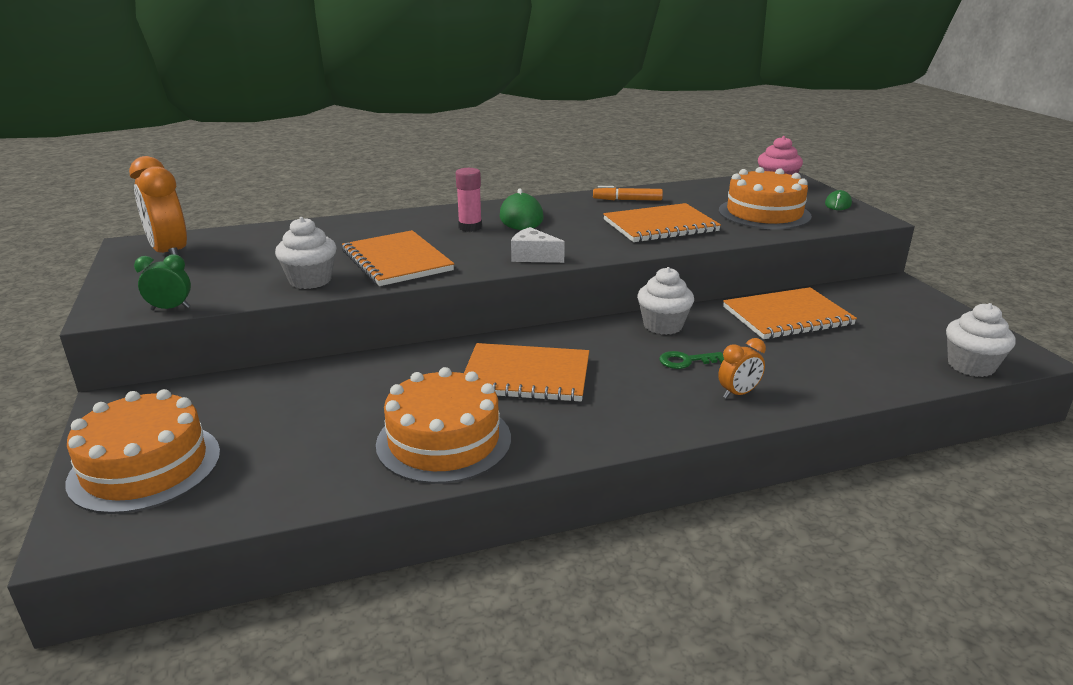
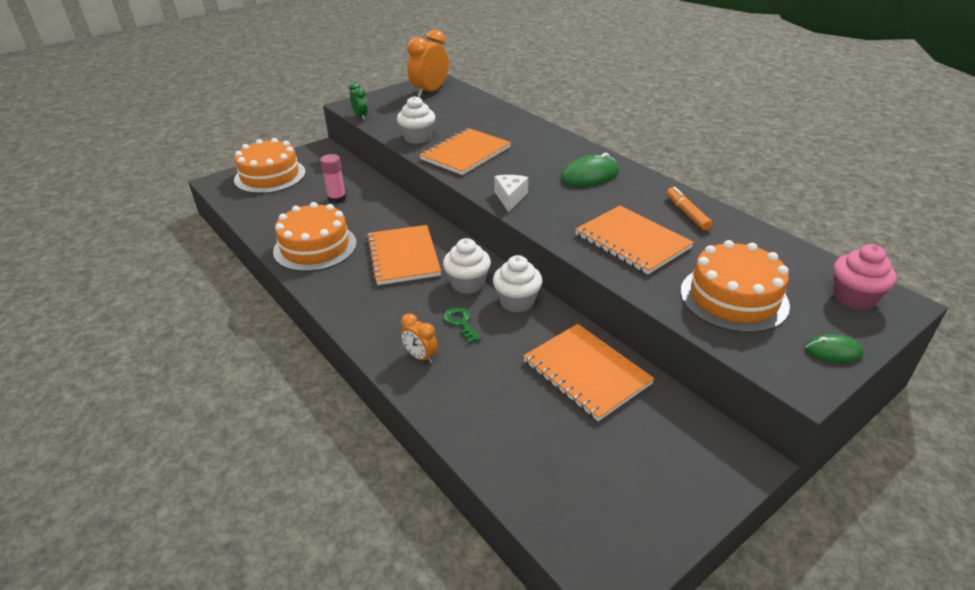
camera: 70 degrees right, 10 degrees up
pink glue stick [456,168,482,232] -> pink glue stick moved to [320,154,346,204]
white cupcake [946,303,1016,377] -> white cupcake moved to [443,238,491,294]

